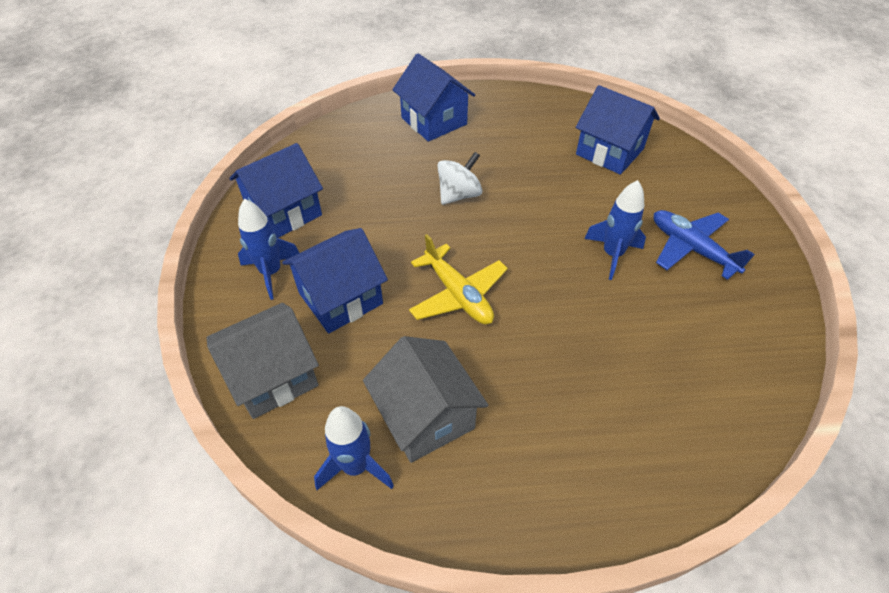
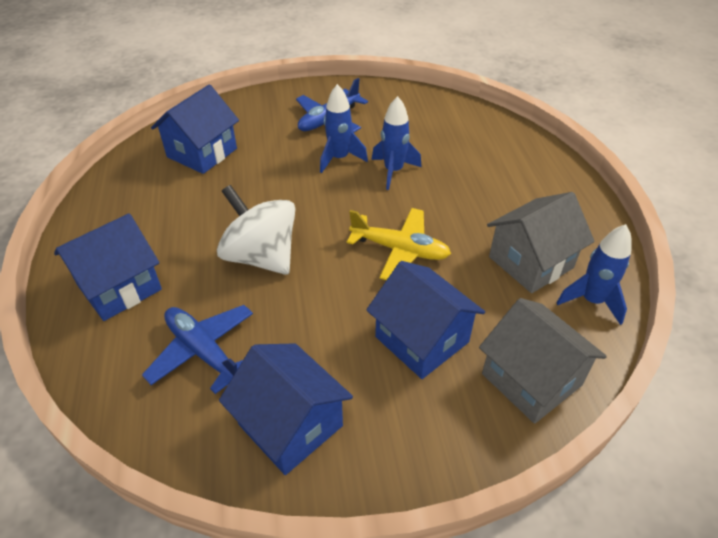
camera: 95 degrees left, 5 degrees down
blue rocket [238,199,299,300] -> blue rocket moved to [372,96,421,190]
yellow plane [409,234,508,325] -> yellow plane turned 60 degrees clockwise [347,208,451,280]
white spinning top [437,152,483,205] -> white spinning top [217,185,295,275], size x1.53
none -> blue plane [142,305,253,394]

